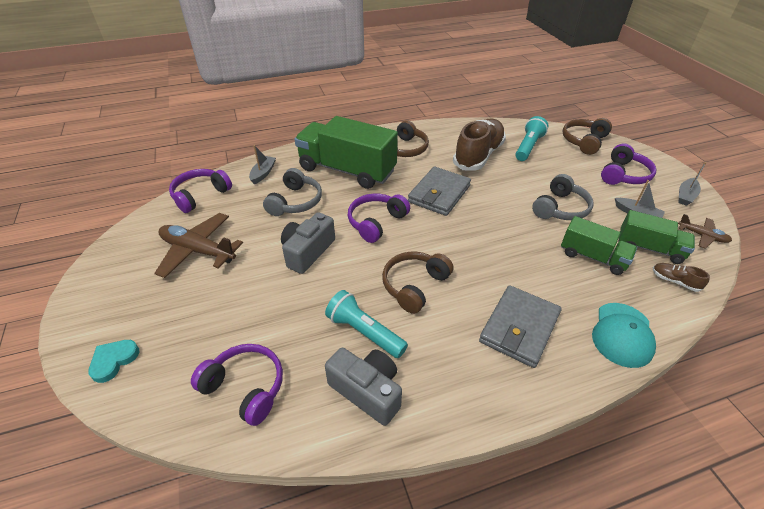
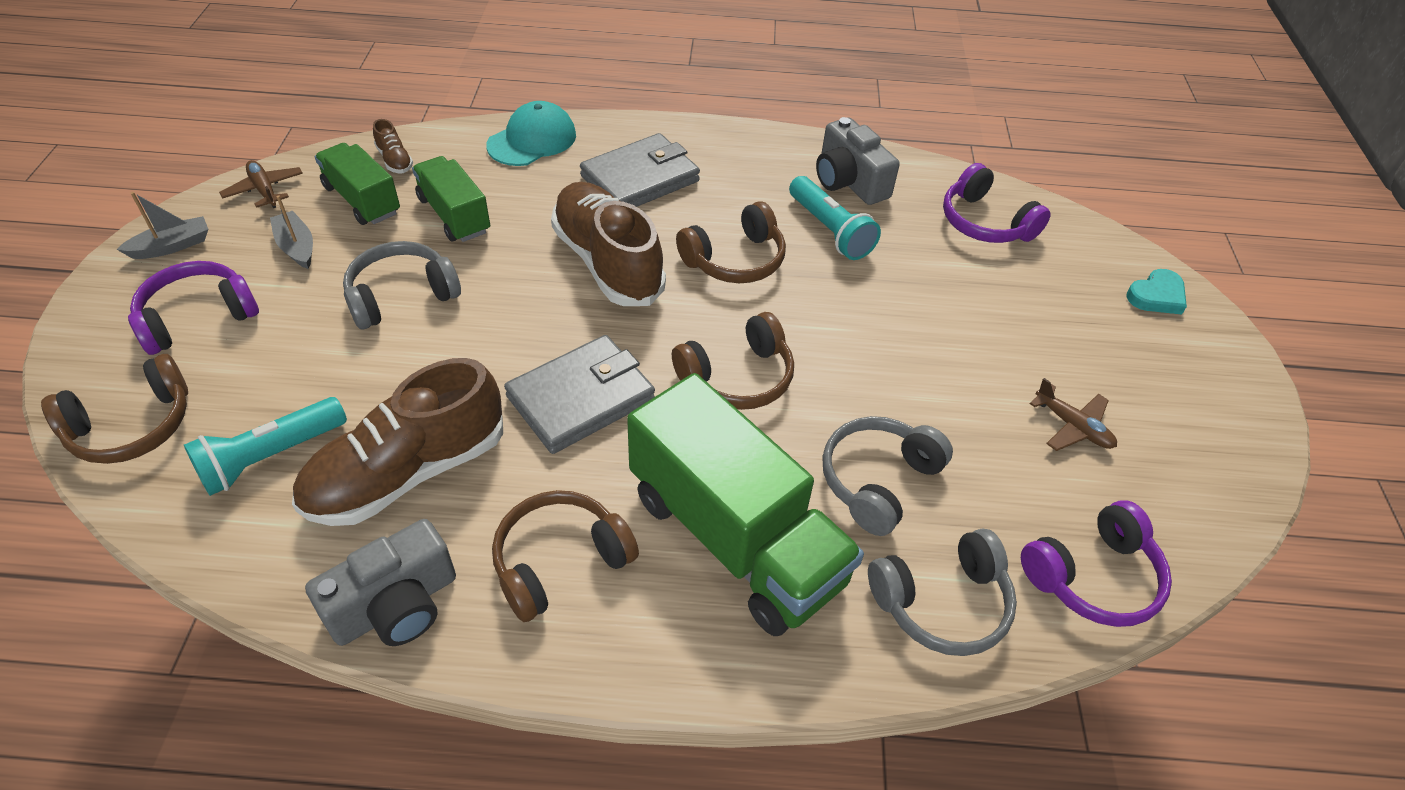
camera: 160 degrees left, 5 degrees up
brown plane [154,213,243,278] -> brown plane [1030,378,1117,451], size x0.54
grey boat [249,145,276,184] -> grey headphones [868,528,1017,656]
grey camera [281,212,335,274] -> grey camera moved to [305,519,456,646]
purple headphones [348,194,410,243] -> brown headphones [672,312,794,410]
none -> brown shoe [551,182,666,306]

